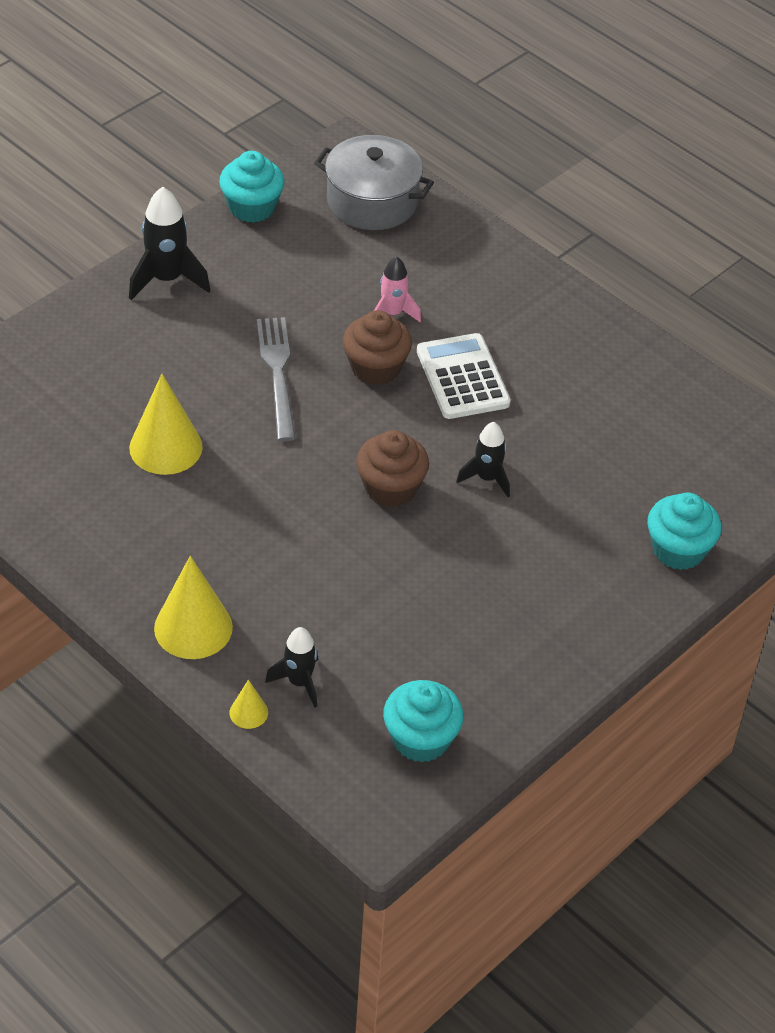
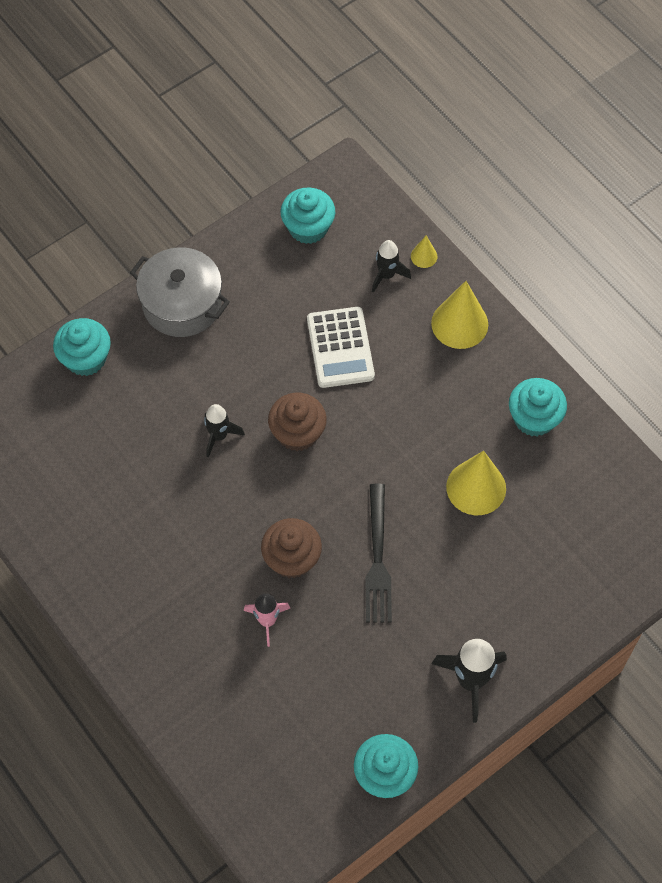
camera: 170 degrees left, 15 degrees up
grey fork [257,317,296,441] -> black fork [365,484,392,623]
grey pot [314,135,434,230] -> grey pot moved to [130,247,230,337]
white calculator [417,333,511,419] -> white calculator moved to [307,307,375,388]
none -> turquoise cupcake [509,378,567,436]

